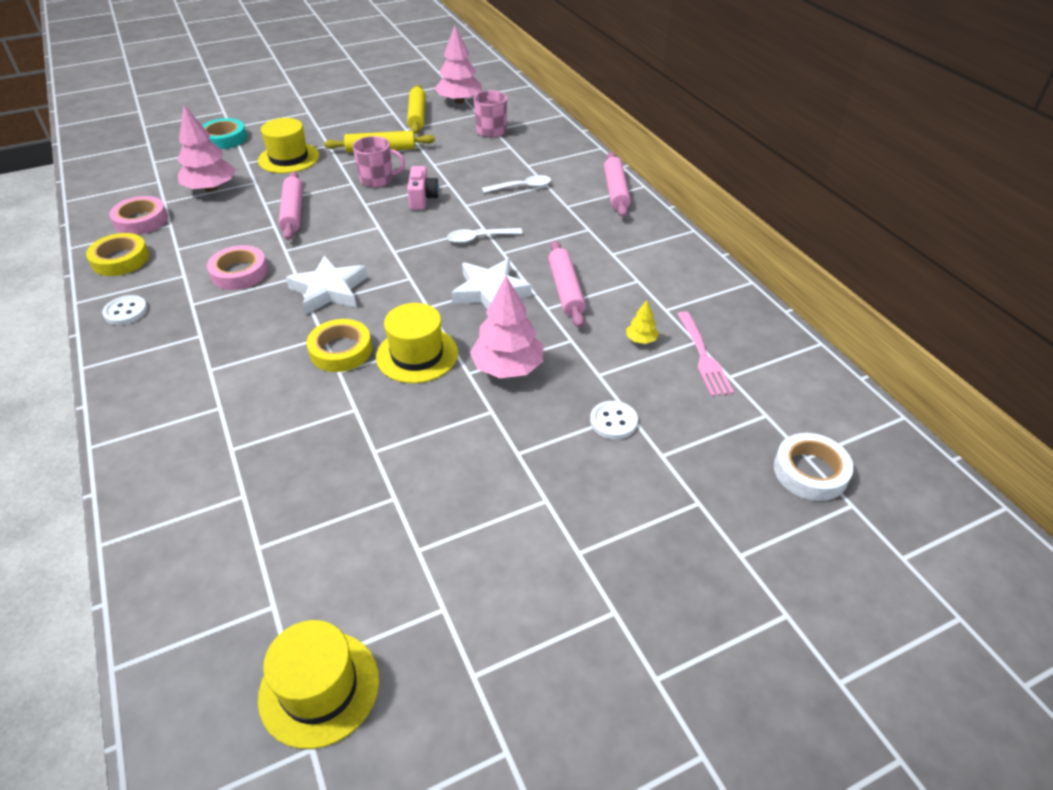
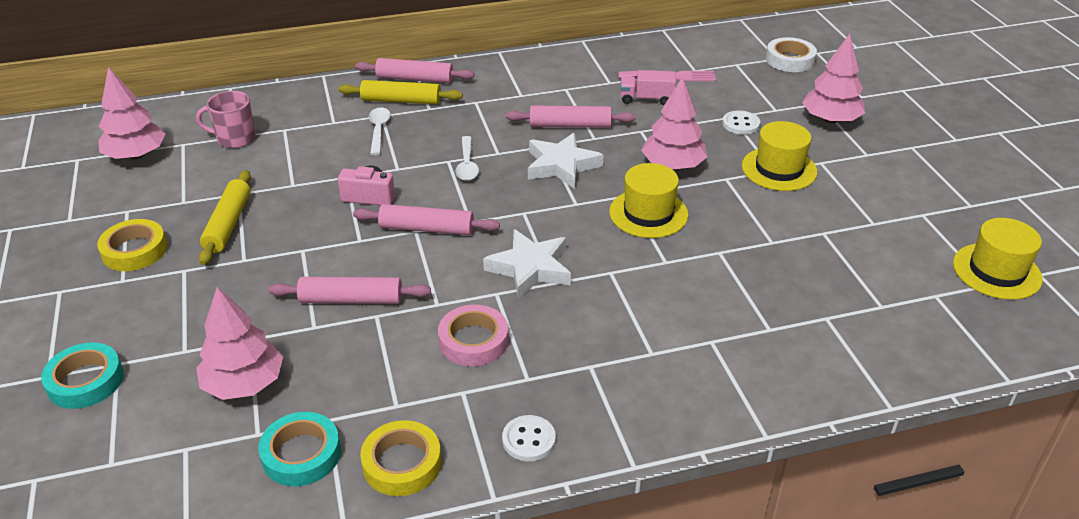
camera: 80 degrees left, 5 degrees down
pink tape [109,196,168,235] -> turquoise tape [258,412,341,486]
yellow hat [258,118,319,173] -> yellow hat moved to [742,121,817,191]
yellow tape [307,319,372,372] -> yellow tape moved to [97,219,167,271]
pink mug [353,136,405,188] -> none
yellow rolling pin [407,84,426,134] -> yellow rolling pin moved to [339,80,463,104]
yellow tree [626,300,659,344] -> pink truck [620,70,676,105]
none -> pink rolling pin [353,204,500,235]
none -> pink tree [802,34,865,124]

